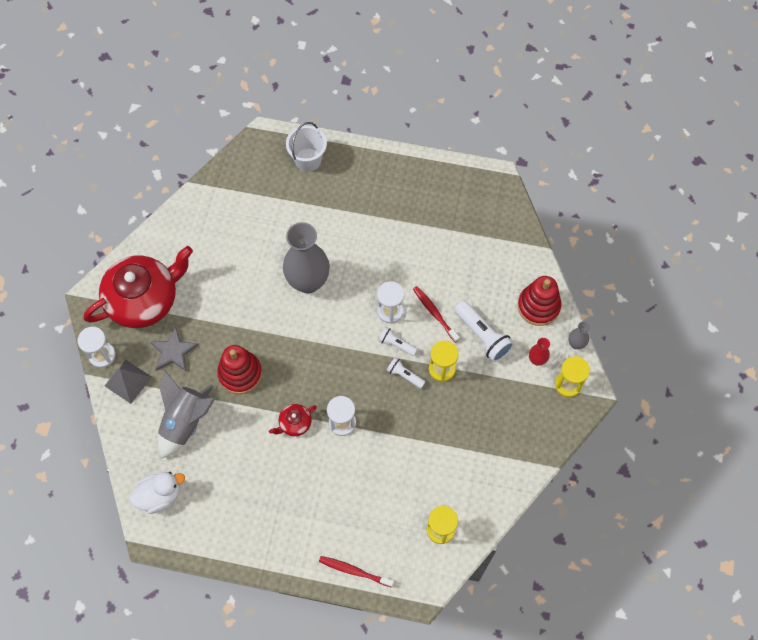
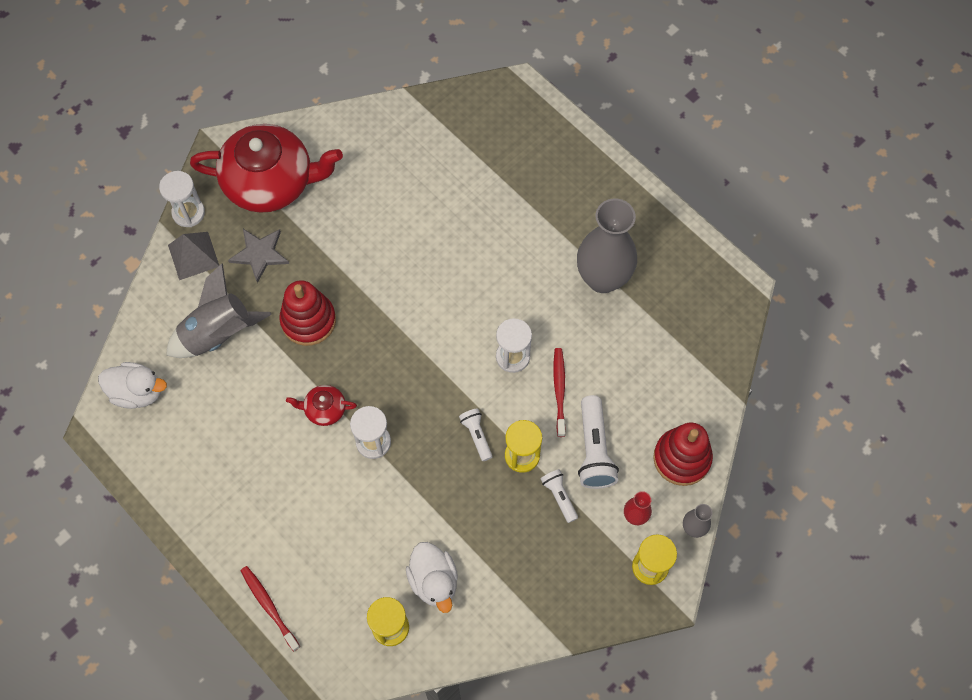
camera: 35 degrees right, 0 degrees up
grey vase [283,222,330,293] -> grey vase moved to [577,198,637,293]
white bucket [286,122,327,172] -> none
white flashlight [378,327,417,356] -> white flashlight moved to [541,469,578,523]
none -> white duck [406,542,458,613]

